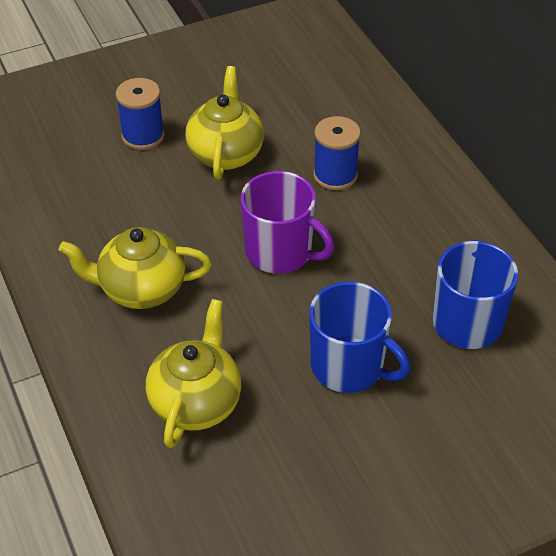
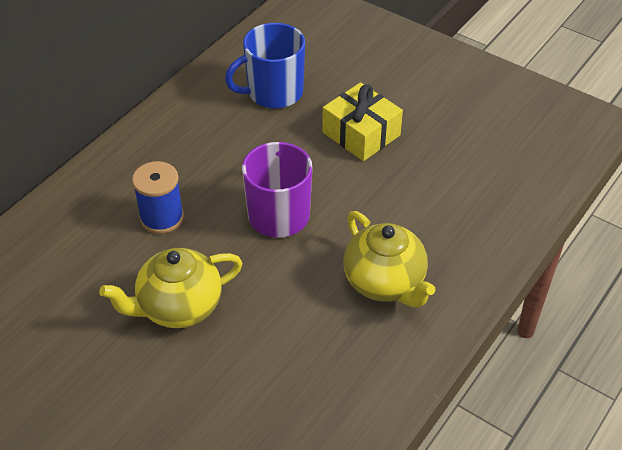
camera: 120 degrees left, 0 degrees up
blue spool [116,78,164,150] -> none
yellow teapot [146,299,241,448] -> none
blue mug [309,282,410,393] -> yellow gift [322,82,403,161]

